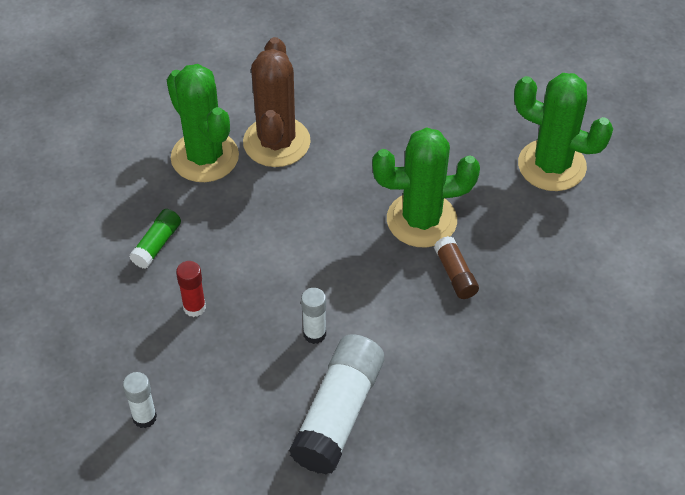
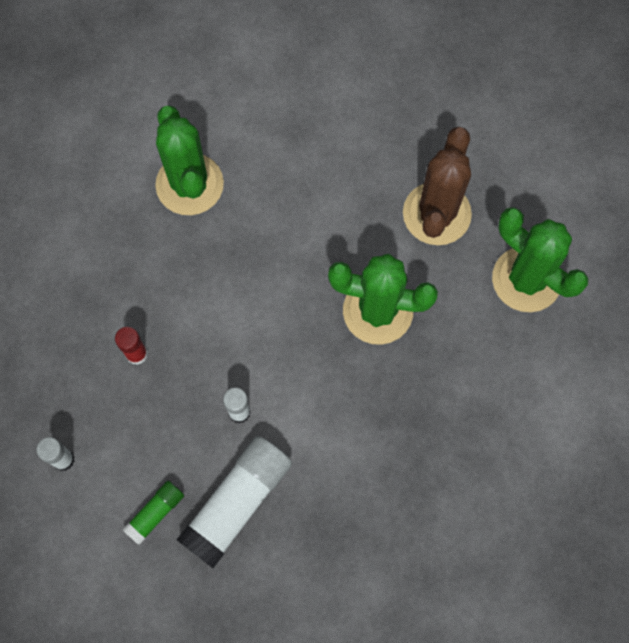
camera: 15 degrees right, 20 degrees up
green glue stick [129,209,181,269] -> green glue stick moved to [122,481,184,545]
brown cactus [243,37,311,167] -> brown cactus moved to [403,127,472,245]
brown glue stick [434,236,479,299] -> none

